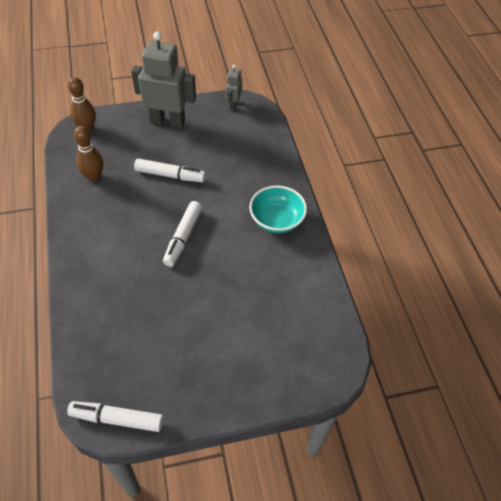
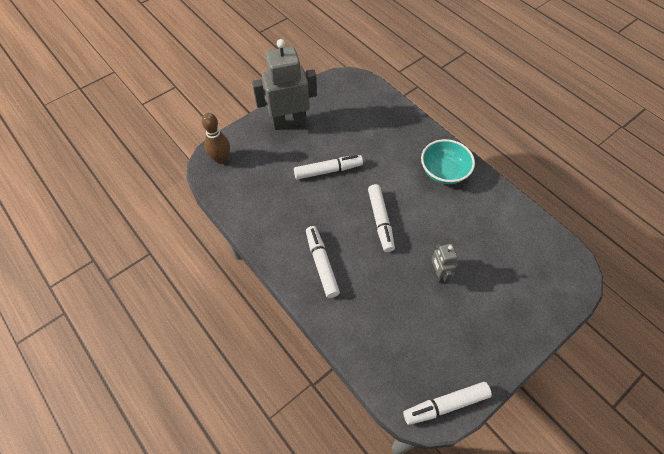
camera: 25 degrees left, 5 degrees up
brown bowling pin [74,126,103,182] -> none
grey robot [226,65,242,110] -> grey robot moved to [431,244,458,283]
none -> white marker [306,226,340,298]

